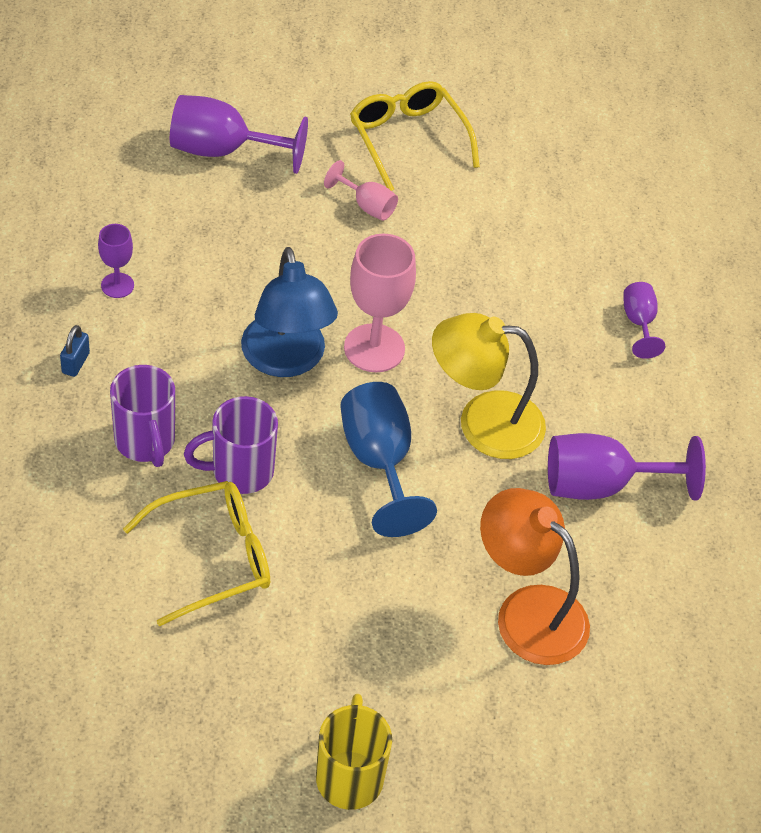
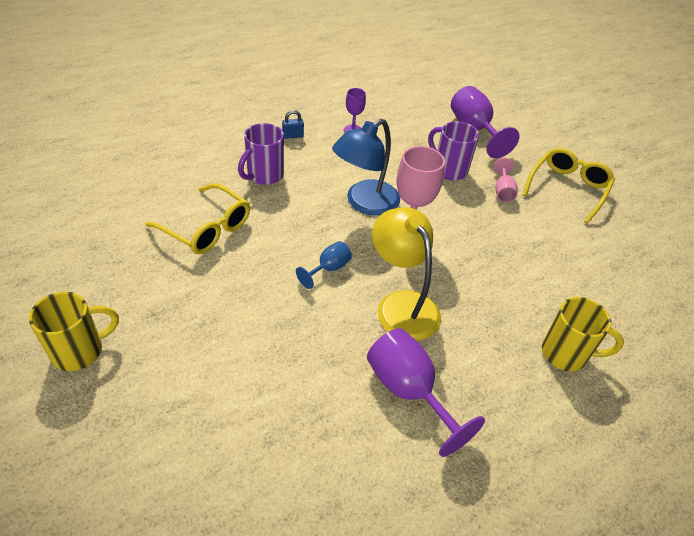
camera: 60 degrees right, 5 degrees down
purple mug [184,396,278,494] -> purple mug moved to [428,121,479,180]
blue goblet [340,382,437,537] -> blue goblet [296,241,352,289], size x0.54
orange lamp [480,488,590,665] -> none
purple goblet [623,282,665,359] -> yellow mug [542,297,624,371]

